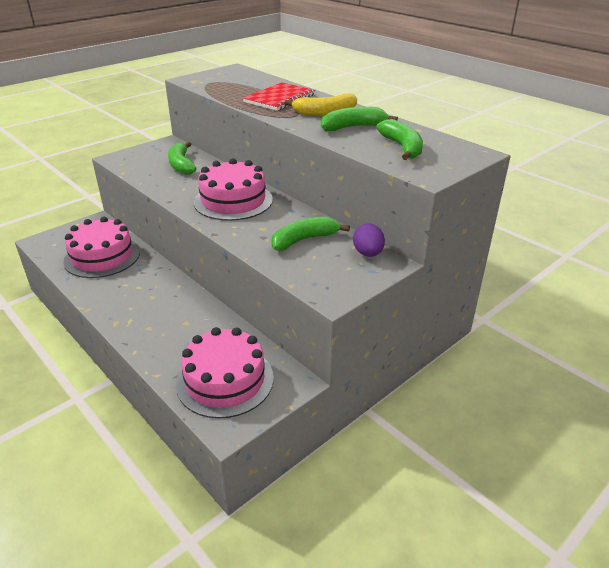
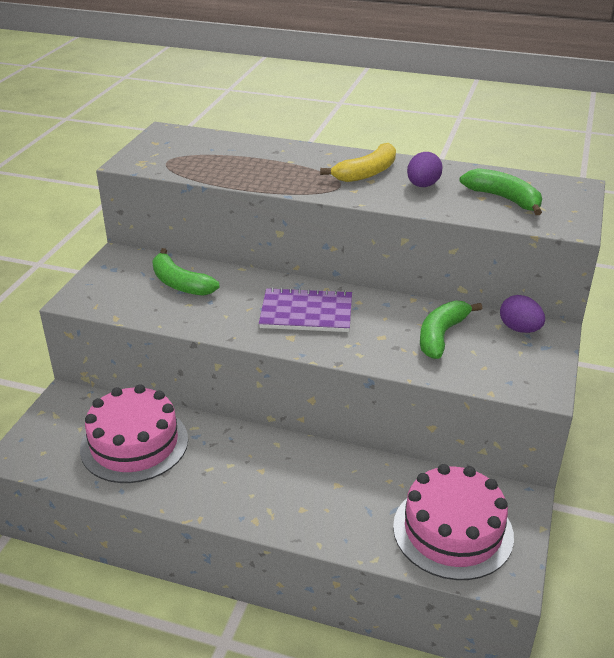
camera: 30 degrees left, 0 degrees up
pink cake [194,158,273,221] -> purple notebook [259,287,352,332]
red notebook [243,82,315,111] -> none
green banana [321,107,398,131] -> purple egg [407,152,443,187]

